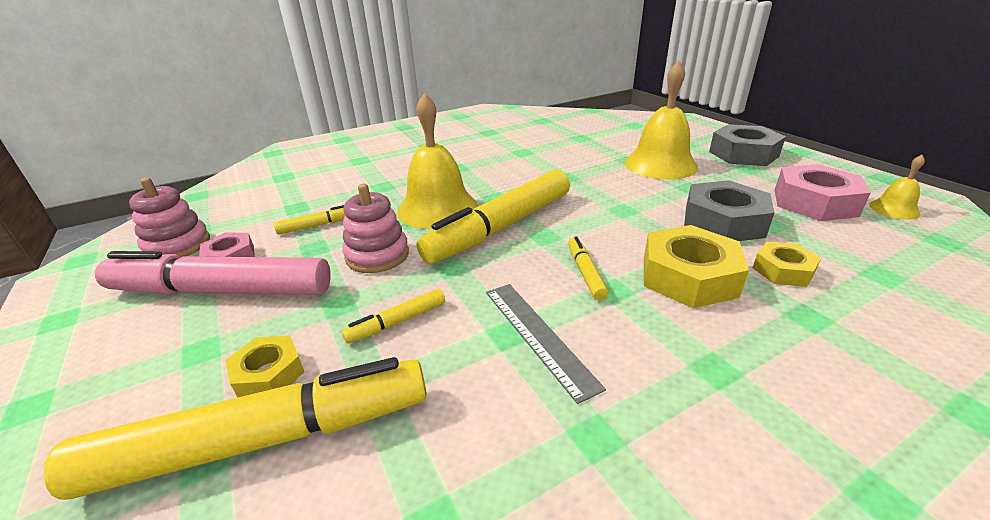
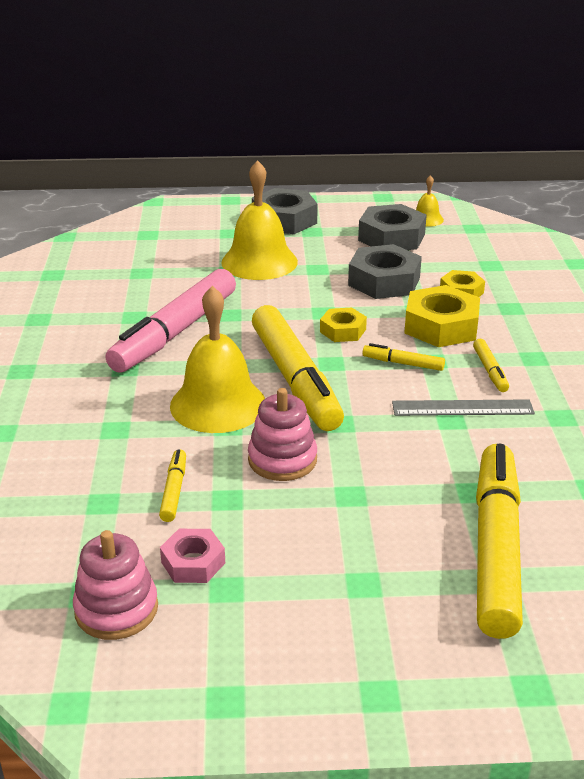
camera: 65 degrees left, 0 degrees up
pink marker [95,251,331,295] -> pink marker moved to [105,269,236,373]
yellow nut [225,335,304,398] -> yellow nut moved to [320,308,367,342]
yellow marker [342,289,445,344] -> yellow marker moved to [473,339,509,392]
pink nut [775,164,871,221] -> grey nut [358,204,427,250]

